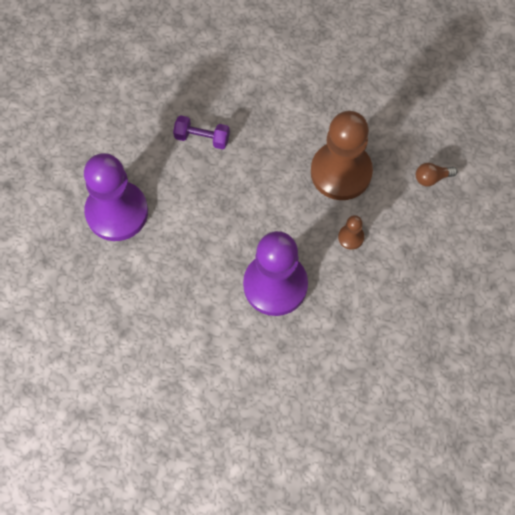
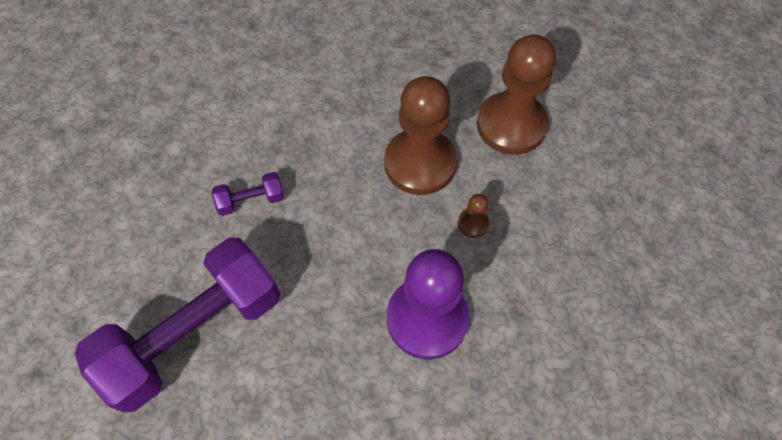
camera: 30 degrees left, 5 degrees down
purple pawn [84,153,148,241] -> purple dumbbell [75,237,281,412]
brown light bulb [416,163,457,186] -> brown pawn [477,34,556,155]

